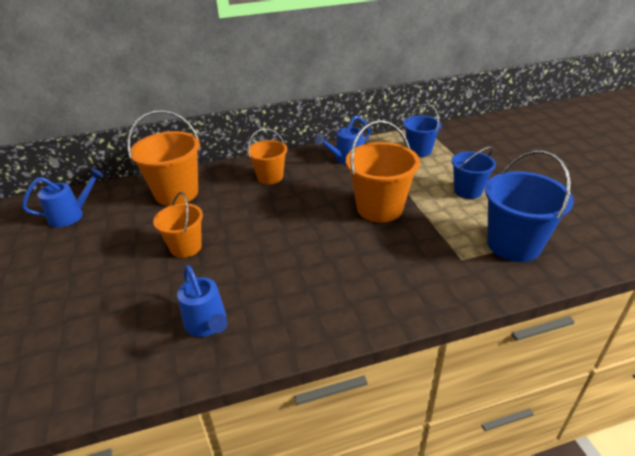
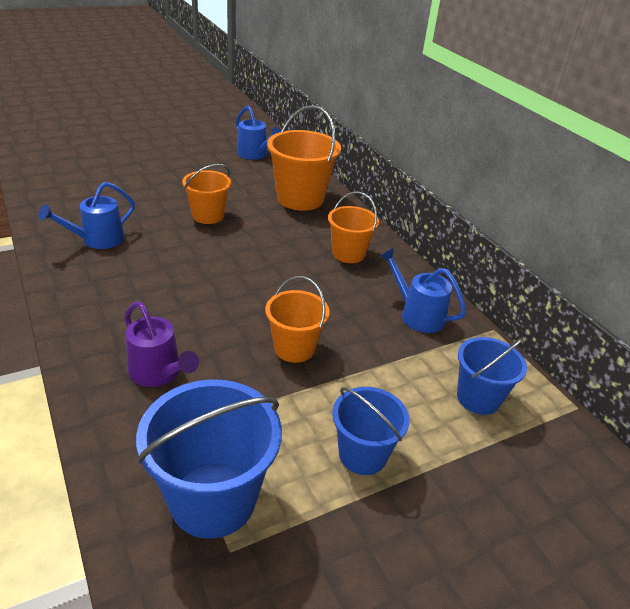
camera: 75 degrees right, 0 degrees up
orange bucket [346,120,420,222] -> orange bucket [265,276,330,363], size x0.62
none -> purple watering can [125,302,199,387]

